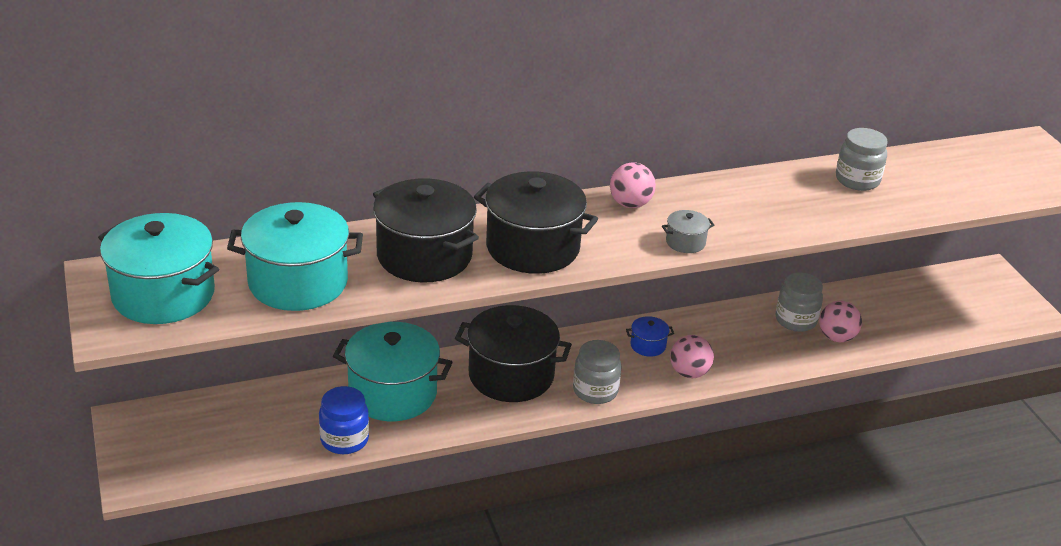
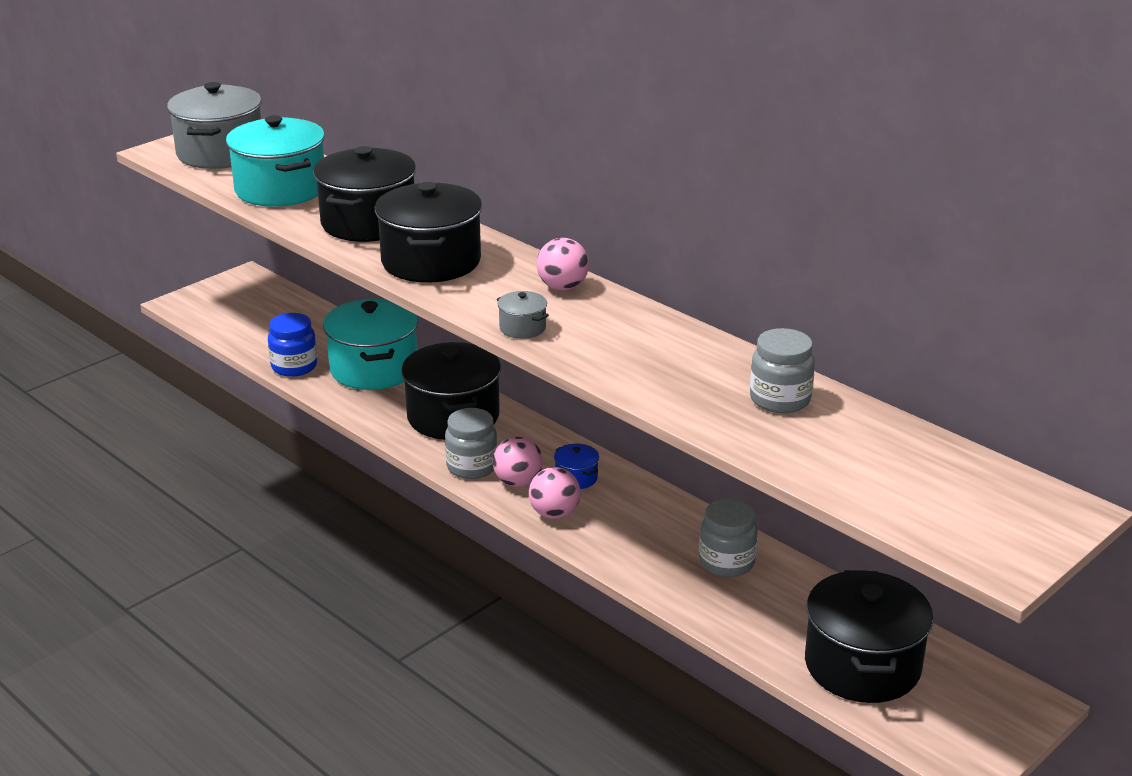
camera: 65 degrees right, 5 degrees down
turquoise pot [98,213,219,324] -> grey pot [167,82,262,169]
pink ball [819,301,862,342] -> pink ball moved to [493,436,543,487]
none -> black pot [805,570,933,703]

